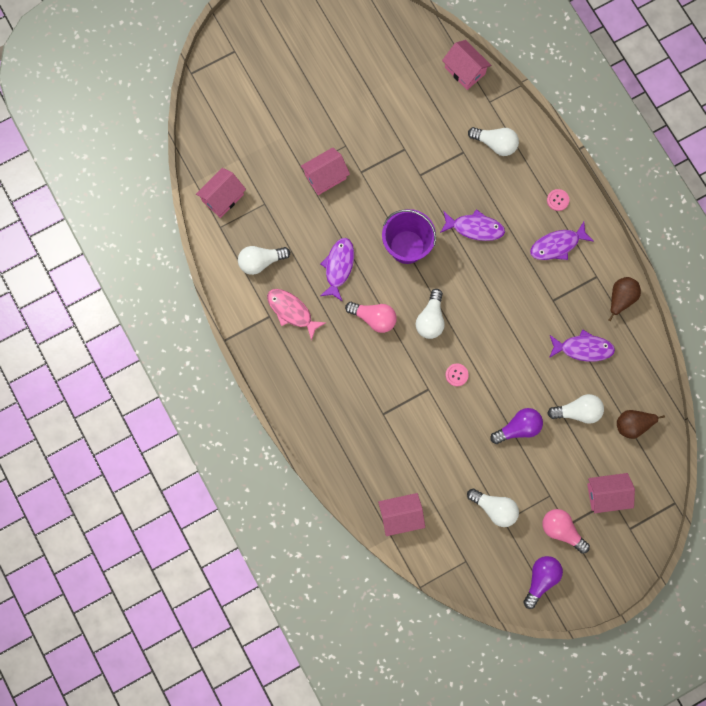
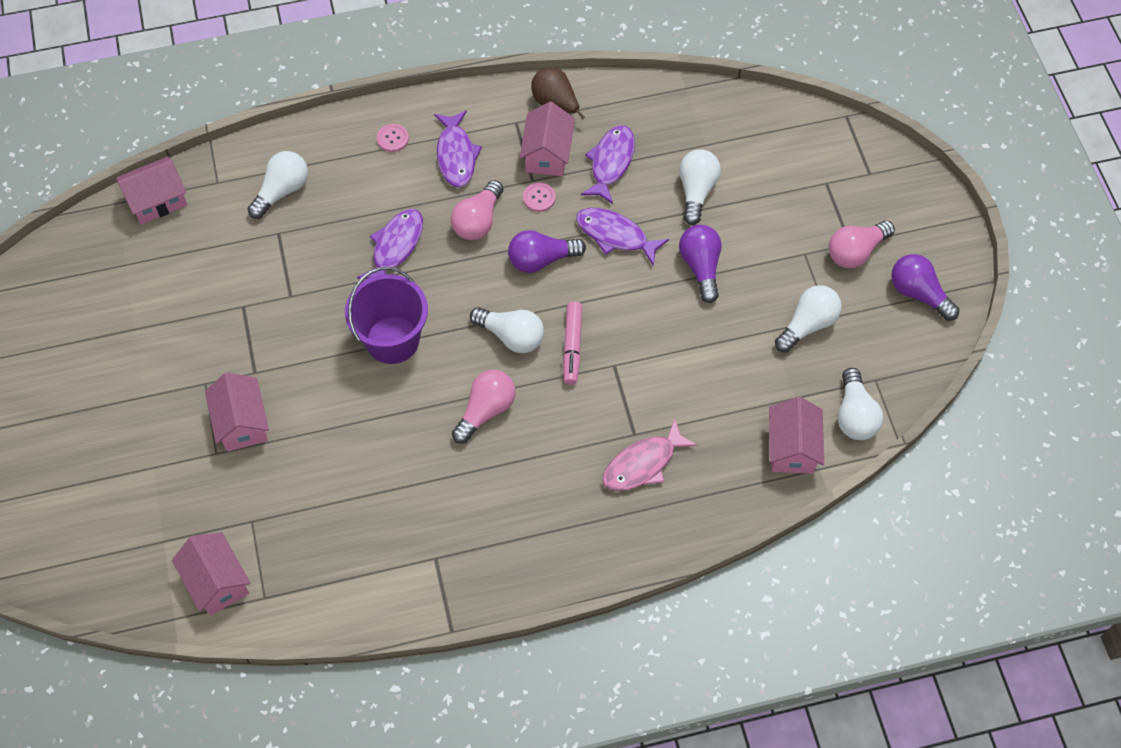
camera: 75 degrees left, 15 degrees down
white light bulb [238,246,290,275] -> white light bulb moved to [838,368,884,440]
pink fish [267,289,326,341] -> pink fish moved to [602,419,697,491]
purple fish [320,238,354,301] -> purple fish moved to [576,208,669,266]
pink button [445,363,469,386] -> pink button moved to [523,182,556,212]
pink house [587,473,635,513] -> pink house moved to [519,102,575,176]
brown pear [617,410,665,439] -> none
none -> pink light bulb [451,180,504,240]
none -> purple light bulb [508,230,586,273]
none -> pink marker [563,301,582,385]

